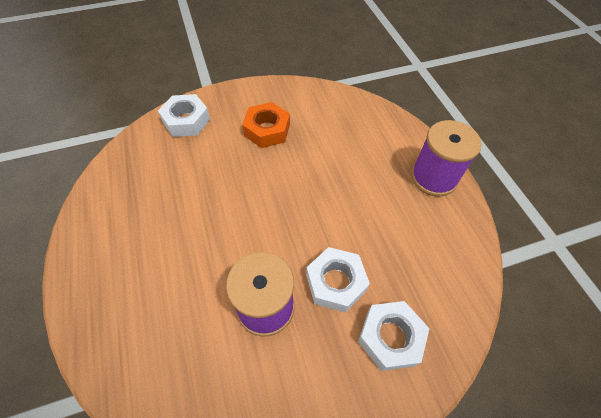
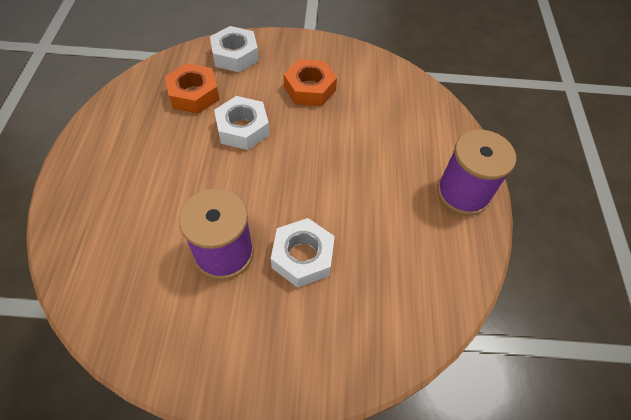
camera: 20 degrees right, 0 degrees up
white nut [358,301,430,371] -> white nut moved to [214,96,270,150]
none -> orange nut [165,63,220,114]

